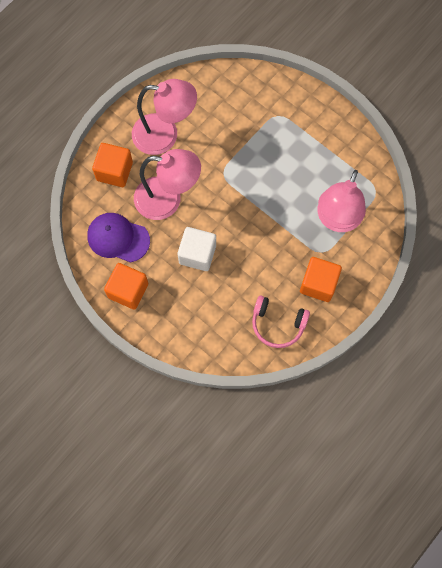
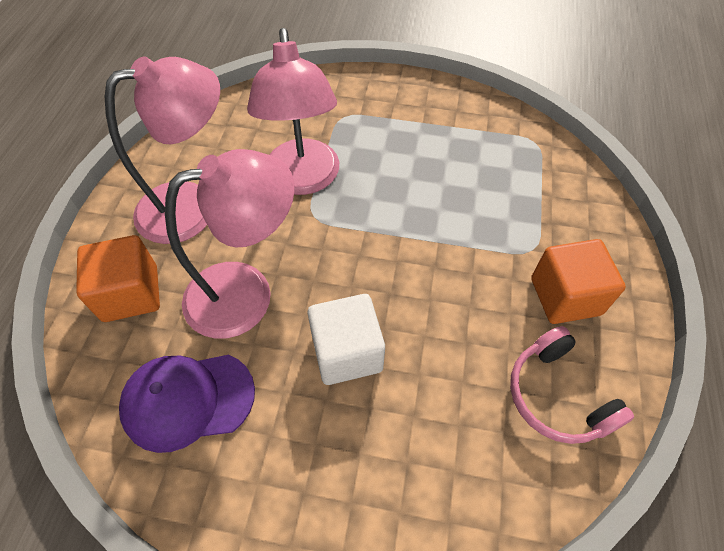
camera: 30 degrees left, 15 degrees down
orange cube [104,263,148,310] -> none
pink headphones [252,296,310,348] -> pink headphones turned 75 degrees clockwise [510,326,634,444]
pink lamp [317,170,366,232] -> pink lamp moved to [247,28,339,195]

